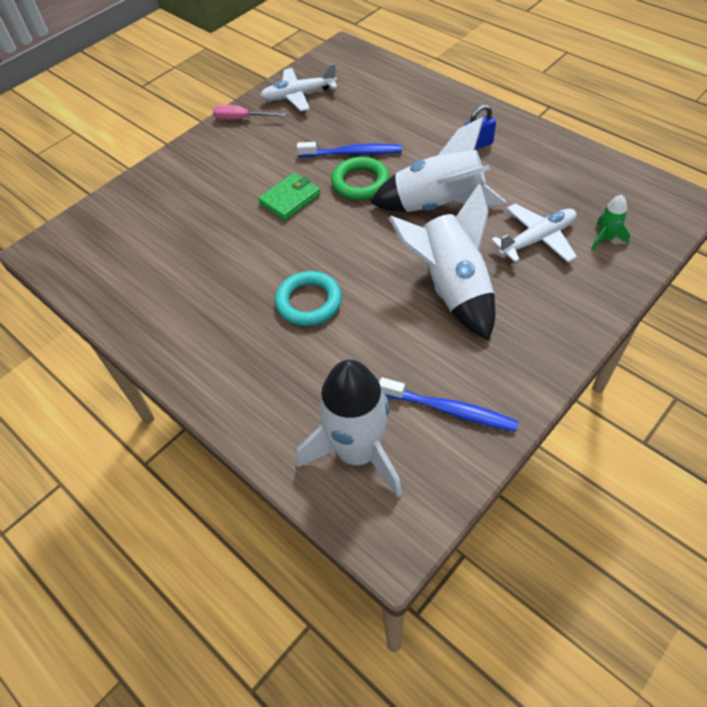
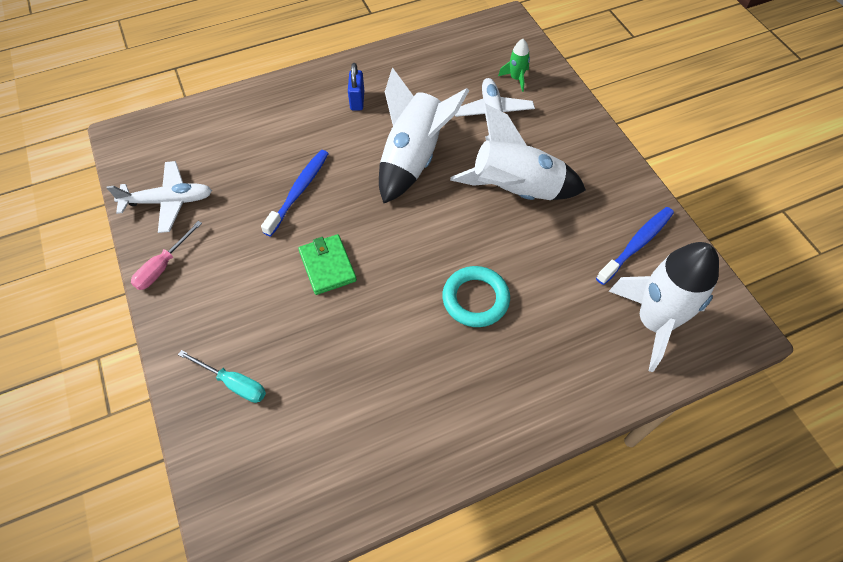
camera: 70 degrees left, 5 degrees up
white plane [260,63,338,111] -> white plane turned 105 degrees counterclockwise [107,161,212,233]
green ring [331,157,390,200] -> none
none -> turquoise screwdriver [178,350,266,403]

